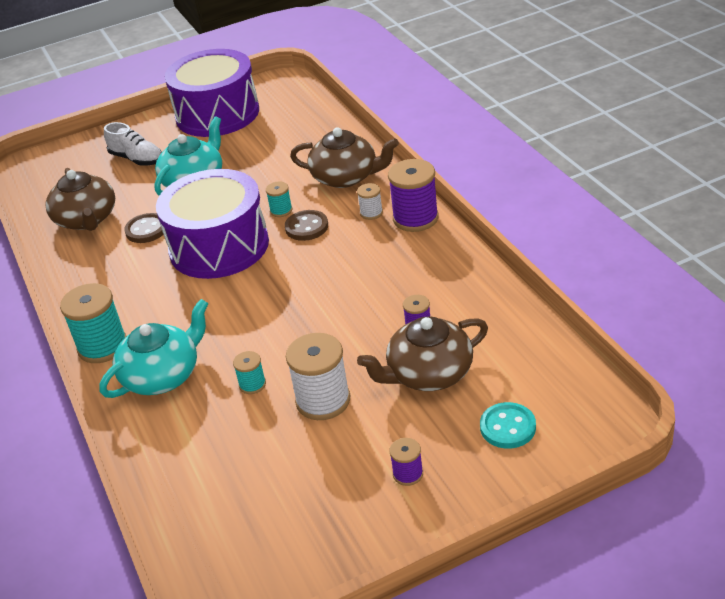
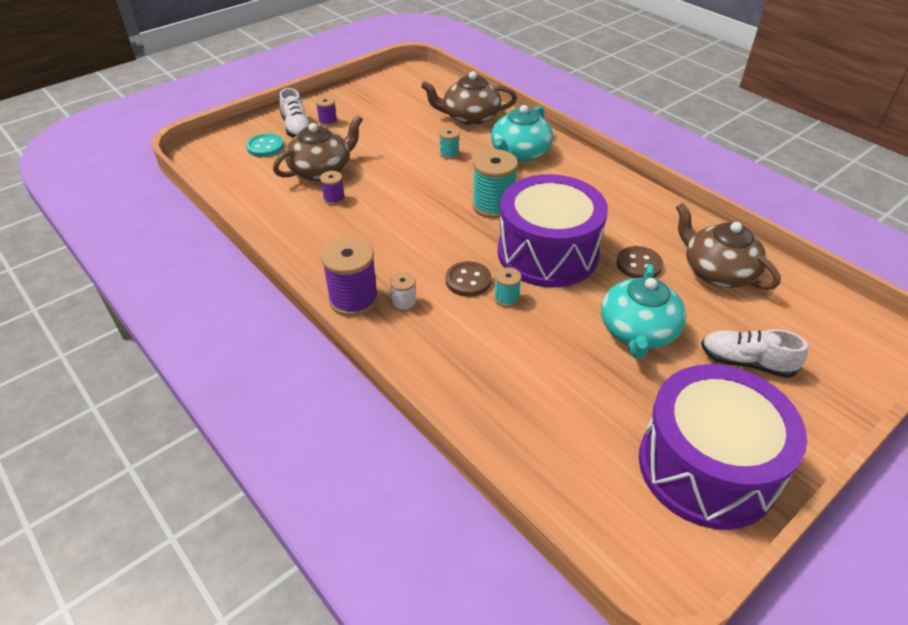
camera: 160 degrees right, 5 degrees up
turquoise spool [60,283,127,363] -> turquoise spool moved to [472,149,518,219]
white spool [286,333,350,420] -> none
brown teapot [290,127,399,188] -> brown teapot moved to [421,71,517,125]
none -> white shoe [279,88,311,138]

